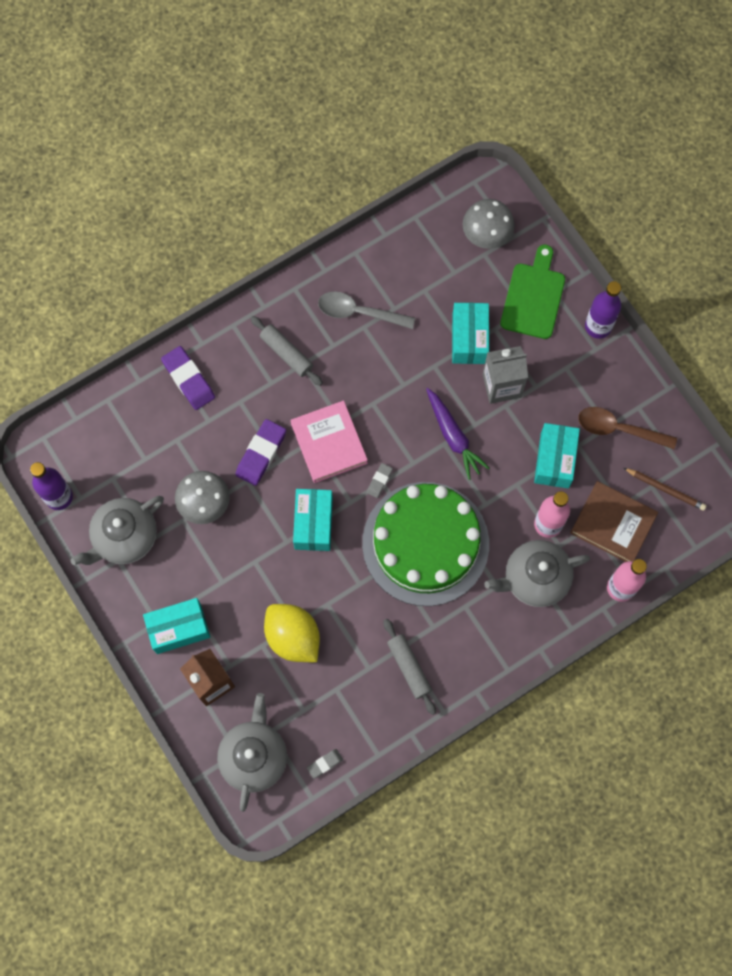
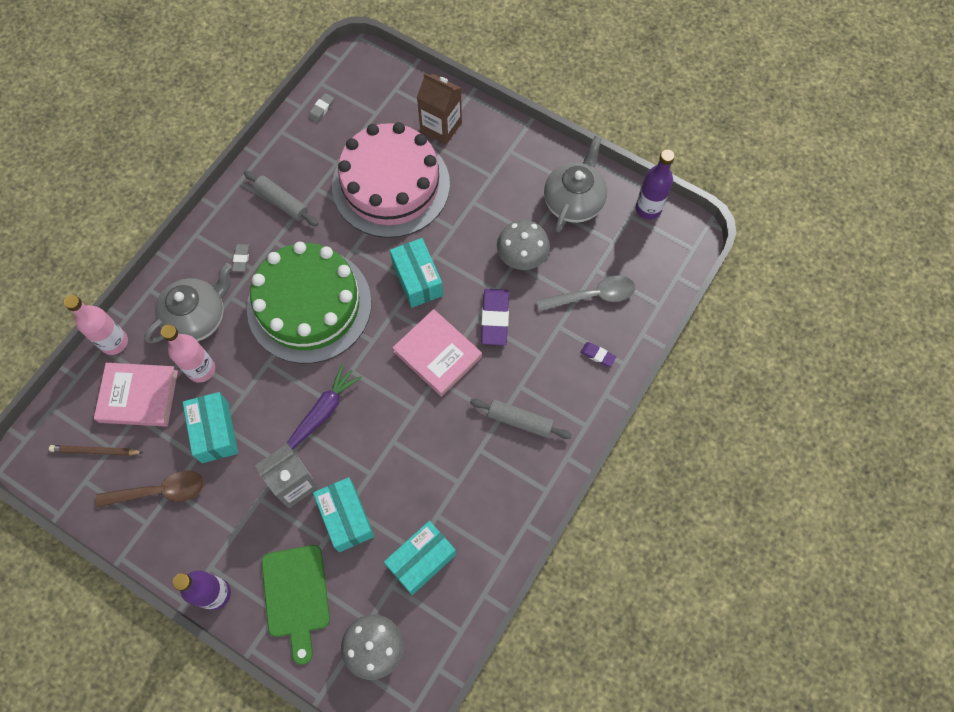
camera: 155 degrees right, 5 degrees down
turquoise box [143,598,210,654] -> turquoise box moved to [384,521,456,595]
purple eraser [161,346,215,410] -> purple eraser [580,342,616,367], size x0.52
grey teapot [217,693,287,812] -> none
yellow lemon [264,604,320,662] -> pink cake [332,122,450,238]
grey spoon [318,291,415,329] -> grey spoon moved to [536,275,635,311]
grey eraser [367,463,393,498] -> grey eraser moved to [232,244,250,272]
purple carrot [426,388,489,480] -> purple carrot turned 90 degrees clockwise [287,364,362,450]
brown book [570,481,658,562] -> pink book [94,363,178,427]

